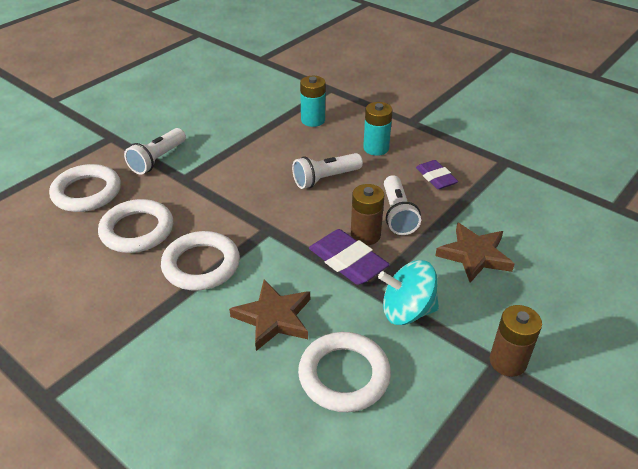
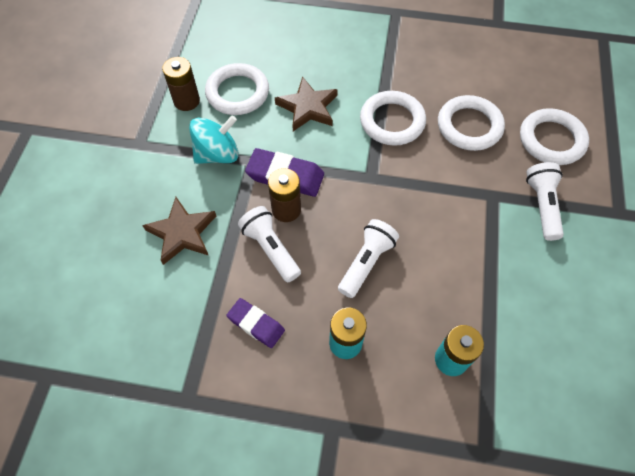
camera: 150 degrees right, 20 degrees up
brown battery [490,305,542,377] -> brown battery moved to [162,57,200,111]

